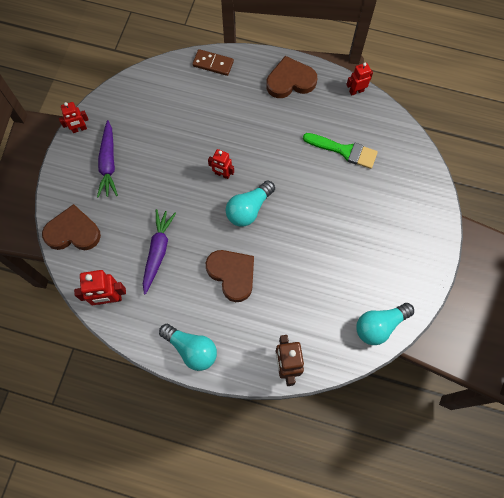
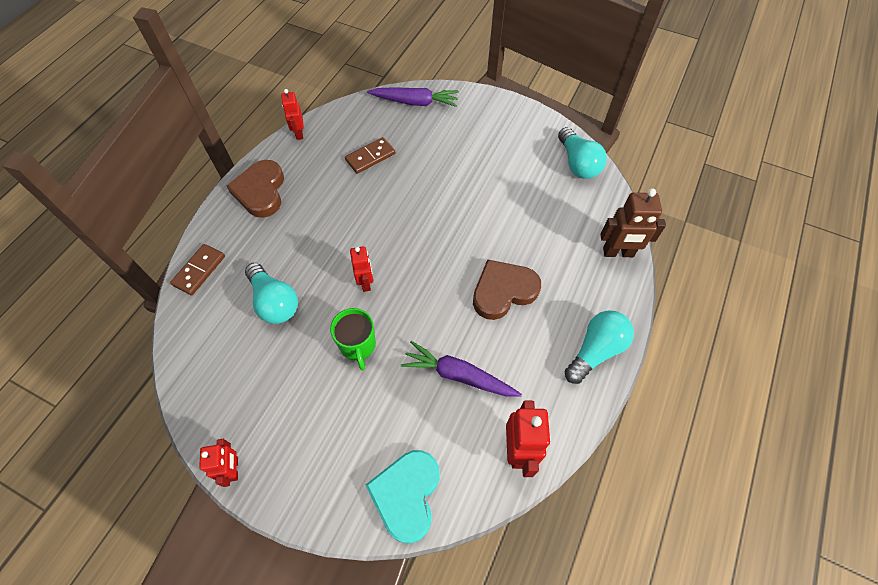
camera: 80 degrees left, 10 degrees down
brown heart [42,204,101,250] -> turquoise heart [366,450,439,543]
purple carrot [97,120,118,198] -> purple carrot moved to [367,87,459,107]
red robot [208,149,234,179] -> red robot turned 45 degrees counterclockwise [350,246,373,292]
turquoise light bulb [226,181,275,227] -> turquoise light bulb moved to [245,263,298,324]
green brush [303,133,378,169] -> brown domino [345,137,395,174]
none -> green mug [330,308,376,371]

